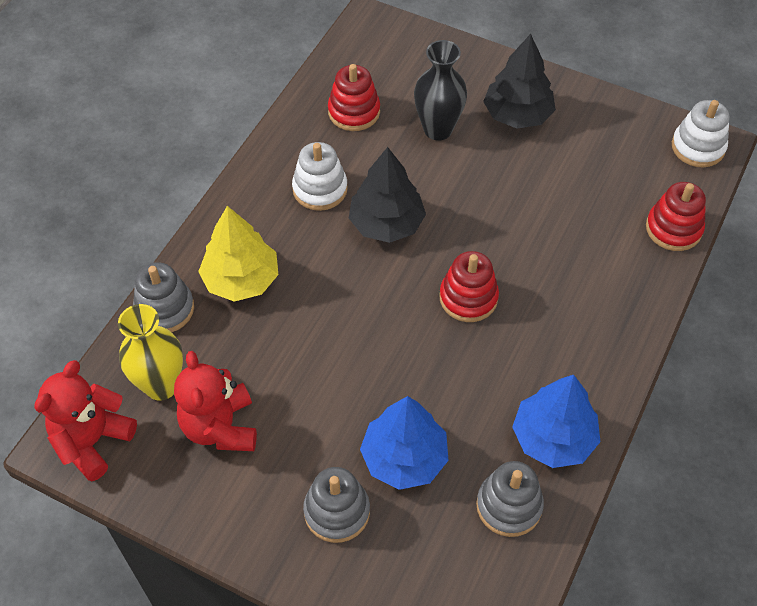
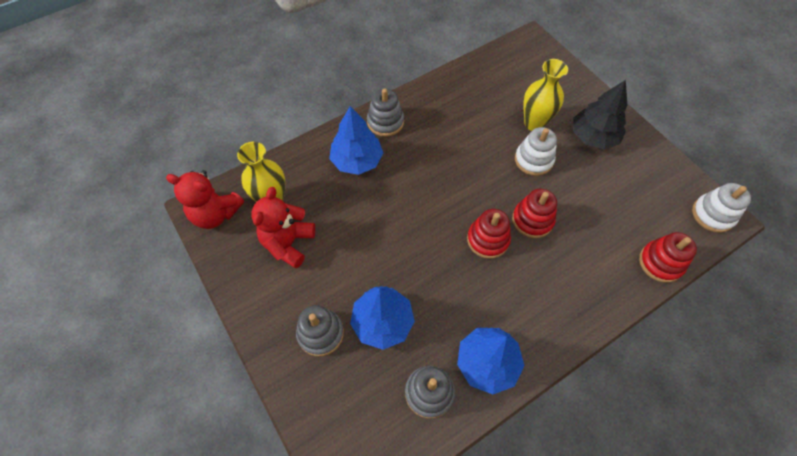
camera: 30 degrees right, 5 degrees up
red teddy bear [34,360,137,481] -> red teddy bear turned 135 degrees counterclockwise [166,170,244,229]
grey stacking toy [133,262,194,332] -> grey stacking toy moved to [367,89,404,137]
yellow tree [198,206,278,302] -> blue tree [329,106,383,175]
white stacking toy [292,142,348,211] -> white stacking toy moved to [515,127,557,176]
red stacking toy [328,64,380,131] -> red stacking toy moved to [512,188,557,238]
black tree [349,147,426,243] -> none
black vase [414,40,467,141] -> yellow vase [523,59,568,131]

